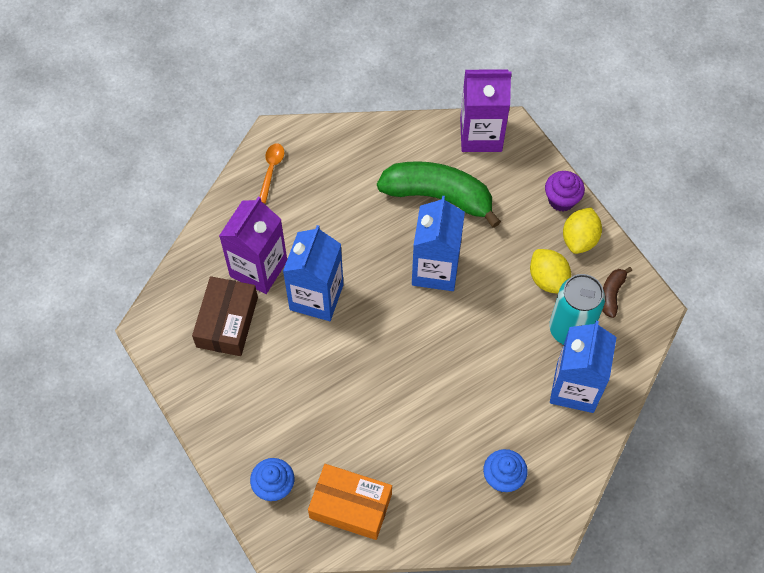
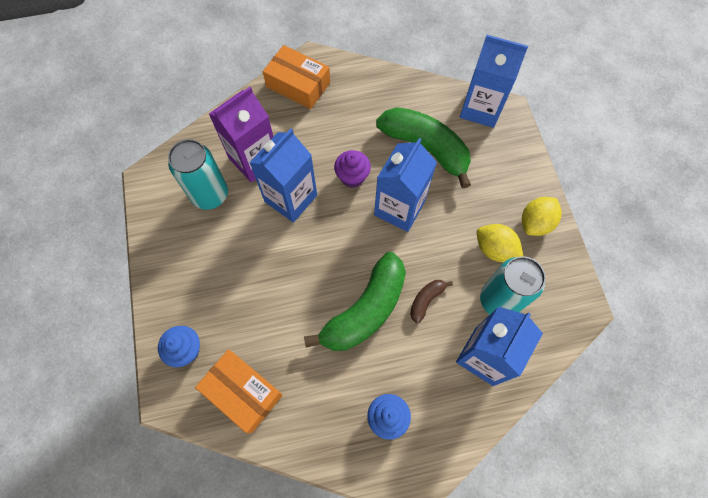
camera: 20 degrees right, 5 degrees up
brown box [192,276,258,356] -> turquoise can [168,139,228,210]
orange spoon [259,144,285,203] -> orange box [263,45,330,109]
purple carton [460,69,512,152] -> blue carton [460,35,528,128]
yellow lemon [530,249,571,294] -> yellow lemon turned 45 degrees counterclockwise [476,224,523,262]
purple cupcake [545,171,585,212] -> purple cupcake moved to [334,150,371,188]
brown banana [602,267,632,318] -> brown banana moved to [410,280,453,323]
none -> green banana [304,252,406,351]

